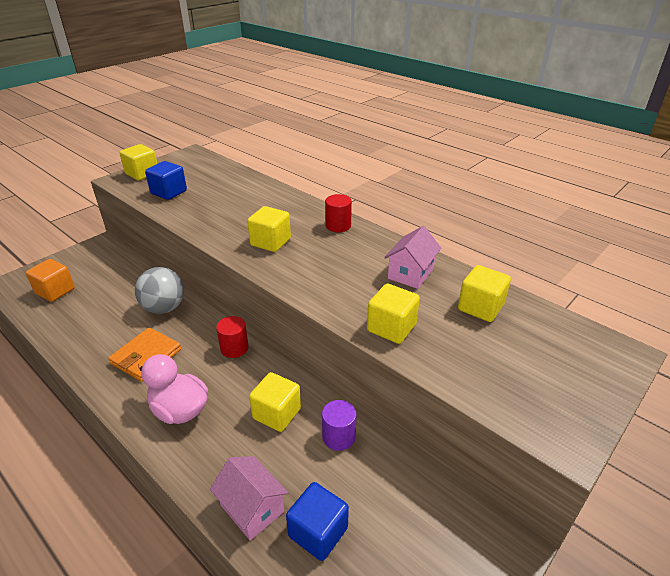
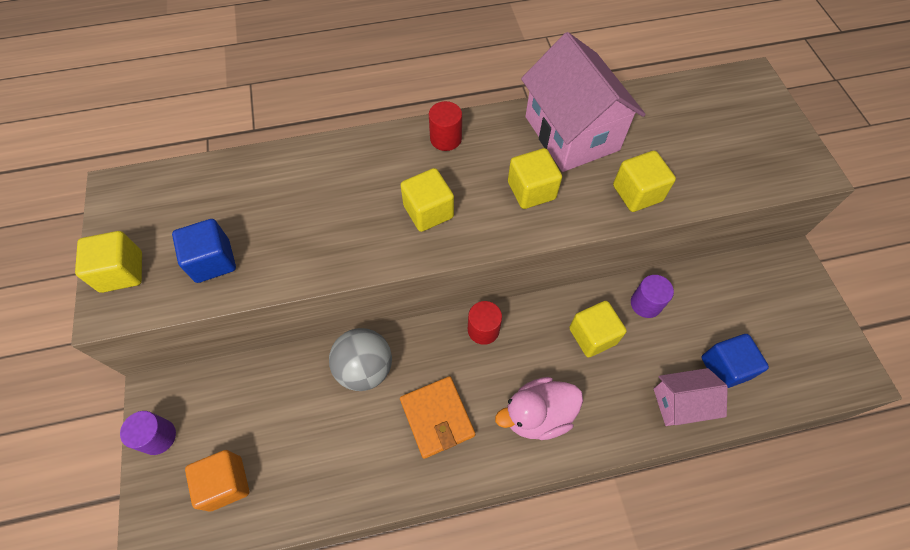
camera: 55 degrees left, 25 degrees up
pink house [384,226,441,289] -> pink house [521,32,646,172], size x1.84
yellow cube [458,265,511,322] -> yellow cube moved to [508,148,562,209]
none -> purple cylinder [120,411,176,455]

